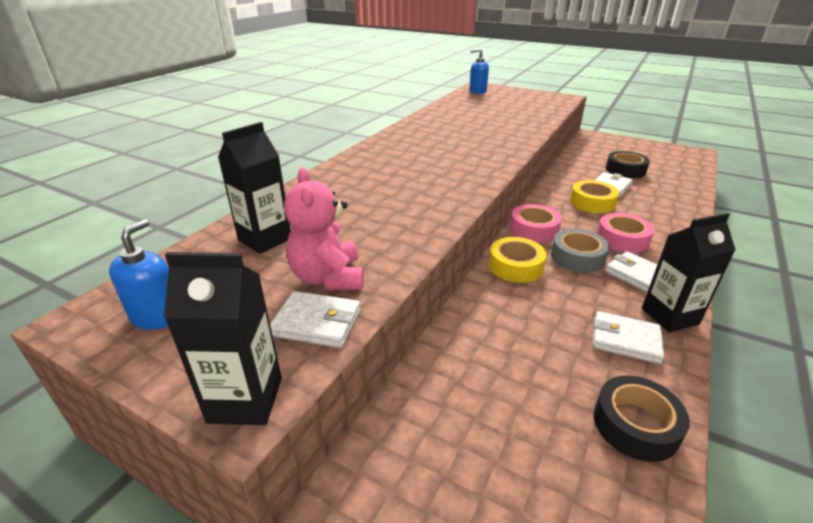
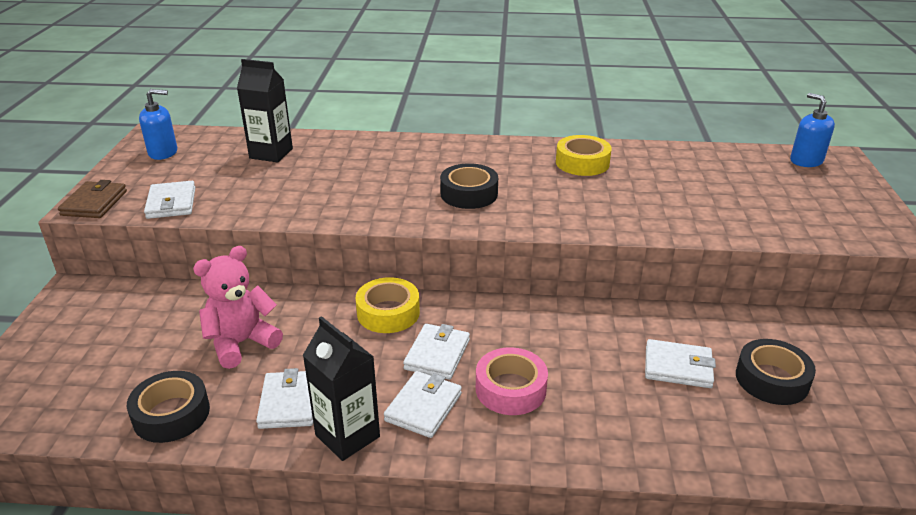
camera: 65 degrees right, 0 degrees up
black carton [164,252,282,425] -> brown wallet [58,180,127,218]
pink teddy bear [284,168,364,290] -> pink teddy bear moved to [193,246,283,369]
pink tape [510,204,562,243] -> none
grey tape [551,229,610,273] -> white wallet [403,324,470,380]
yellow tape [570,180,619,213] -> yellow tape moved to [556,135,612,176]
none -> black tape [440,163,498,209]

